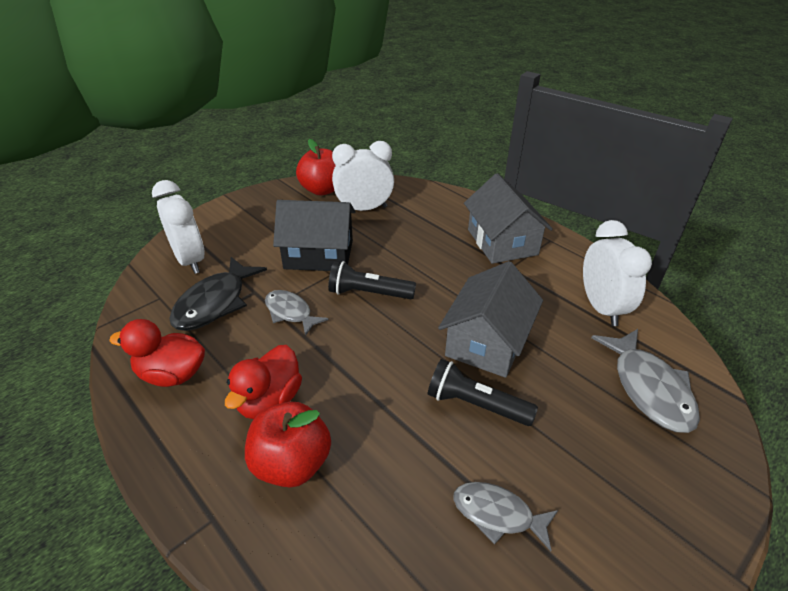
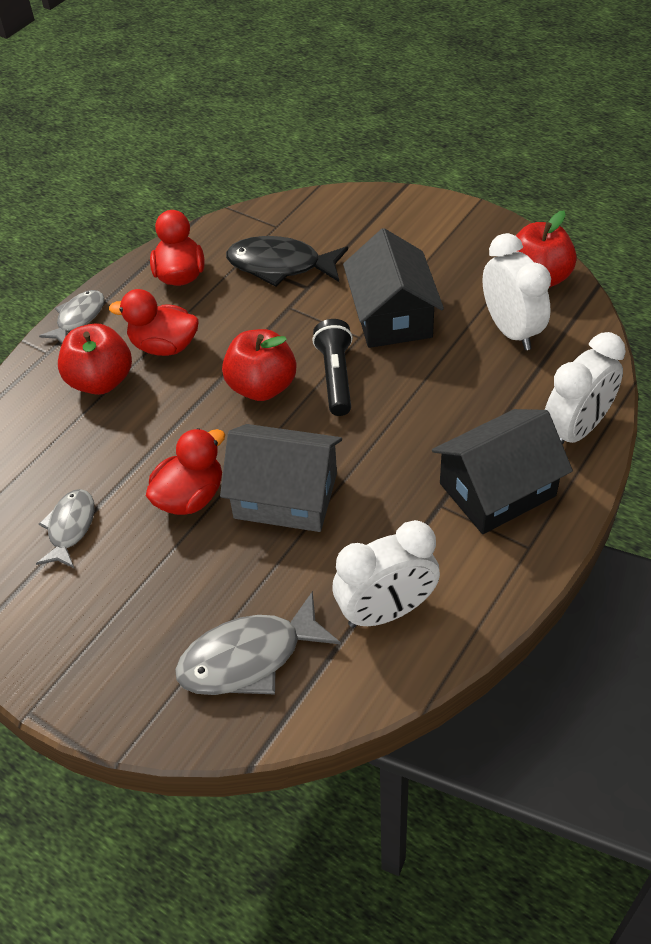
camera: 80 degrees right, 10 degrees up
white clock [152,180,204,274] -> white clock moved to [545,332,626,445]
grey fish [265,290,329,336] -> grey fish moved to [39,290,104,343]
black flashlight [428,359,538,426] -> red duck [146,428,225,515]
grey house [464,173,553,264] -> black house [432,409,573,534]
none -> red apple [222,329,296,401]

